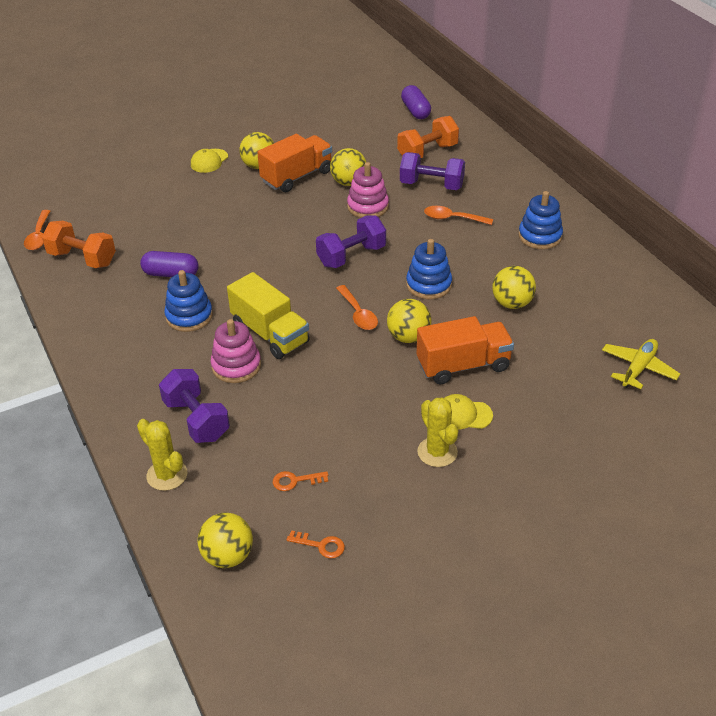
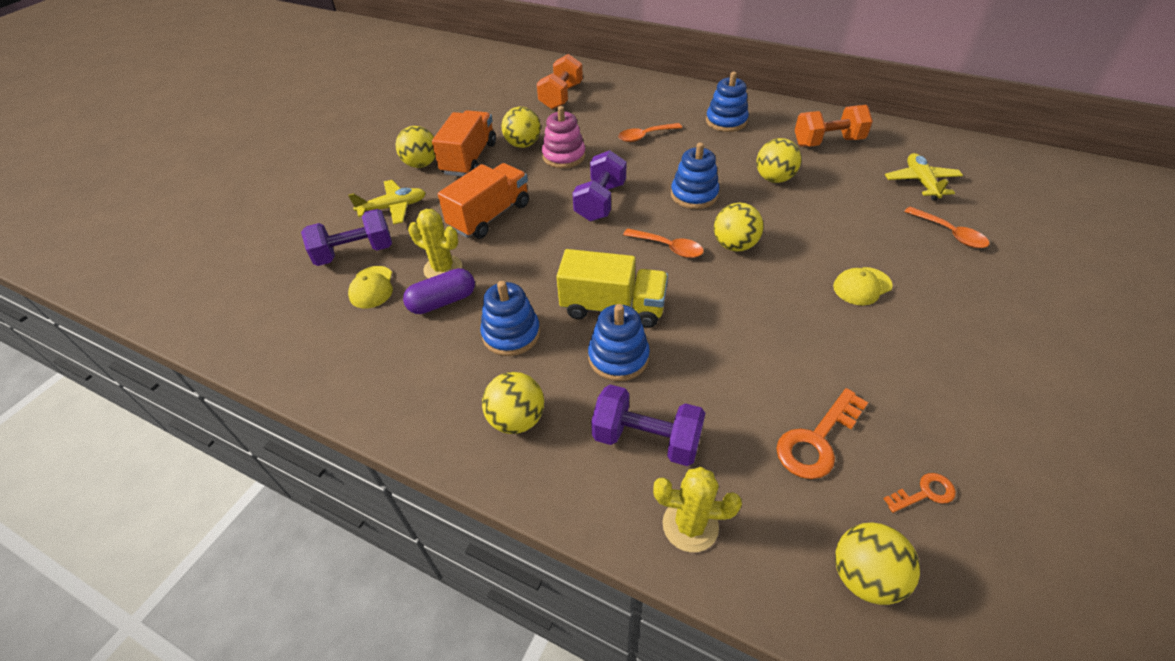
camera: 35 degrees left, 5 degrees up
orange spoon [24,210,51,250] -> orange spoon moved to [904,207,989,248]
orange dumbbell [42,221,116,268] -> orange dumbbell moved to [795,105,873,147]
yellow cap [191,149,228,173] -> yellow cap moved to [348,266,393,308]
pink stacking toy [211,319,261,383] -> blue stacking toy [588,304,650,381]
orange key [273,471,328,491] -> orange key [776,388,868,479], size x1.79
purple dumbbell [400,152,465,190] -> purple dumbbell moved to [301,209,392,266]
purple capsule [401,85,431,119] -> none
orange truck [417,316,514,384] -> orange truck moved to [438,163,529,239]
yellow cactus [417,397,458,467] -> yellow cactus moved to [408,209,462,279]
none -> yellow plane [348,180,426,225]
none -> yellow ball [482,372,544,434]

